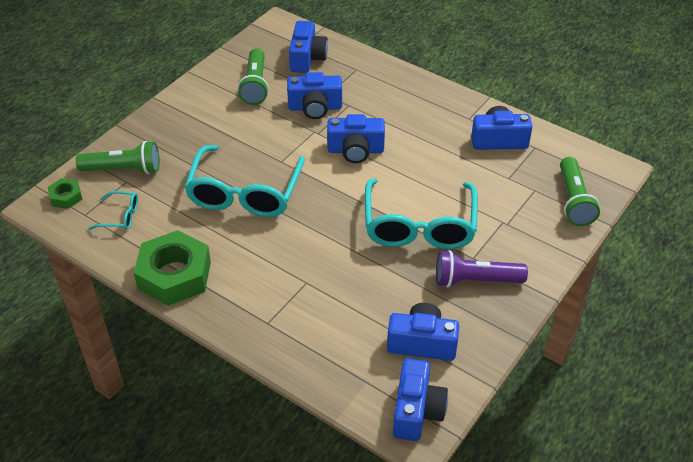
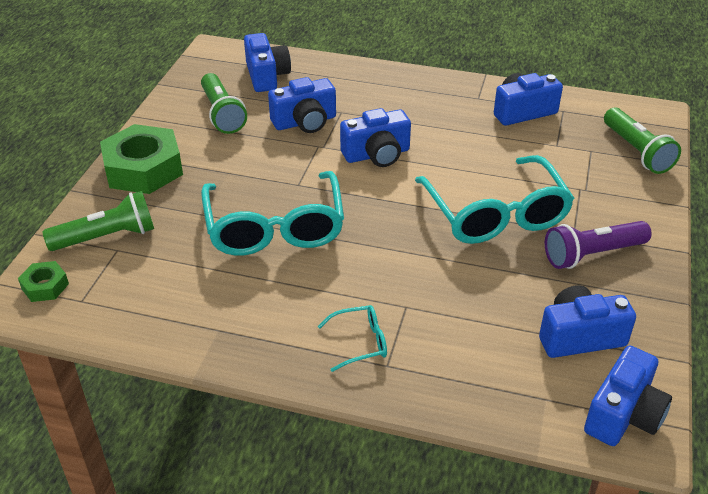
camera: 20 degrees left, 5 degrees down
turquoise glasses [88,191,138,230] -> turquoise glasses moved to [318,305,387,372]
green nut [134,230,211,306] -> green nut moved to [100,124,183,194]
blue camera [393,358,448,441] -> blue camera turned 45 degrees clockwise [584,346,672,446]

